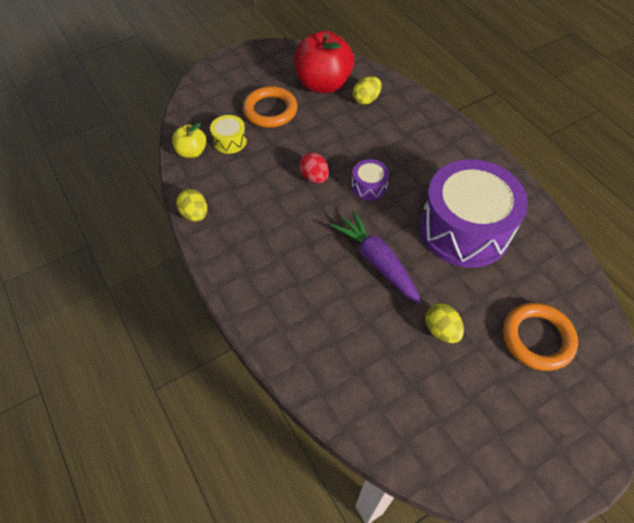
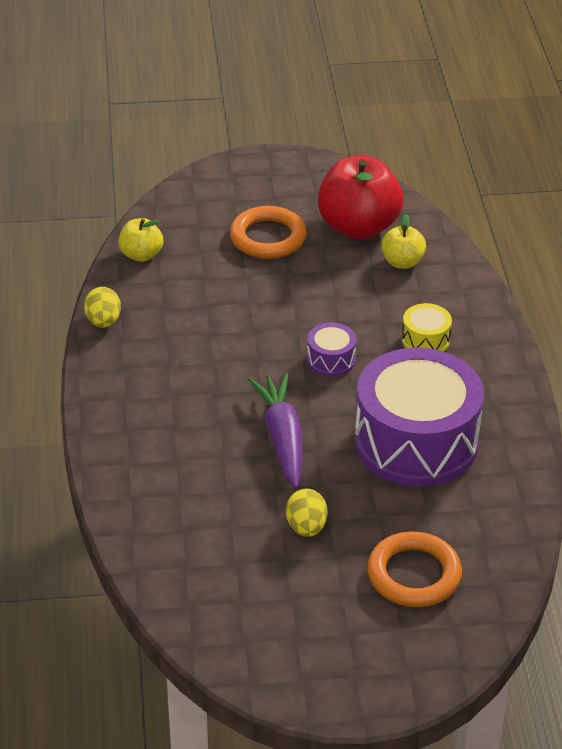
camera: 25 degrees right, 15 degrees down
yellow drum [210,115,247,154] -> yellow drum moved to [402,303,452,352]
red egg [299,152,329,183] -> none
yellow egg [353,76,382,105] -> yellow apple [381,214,426,269]

